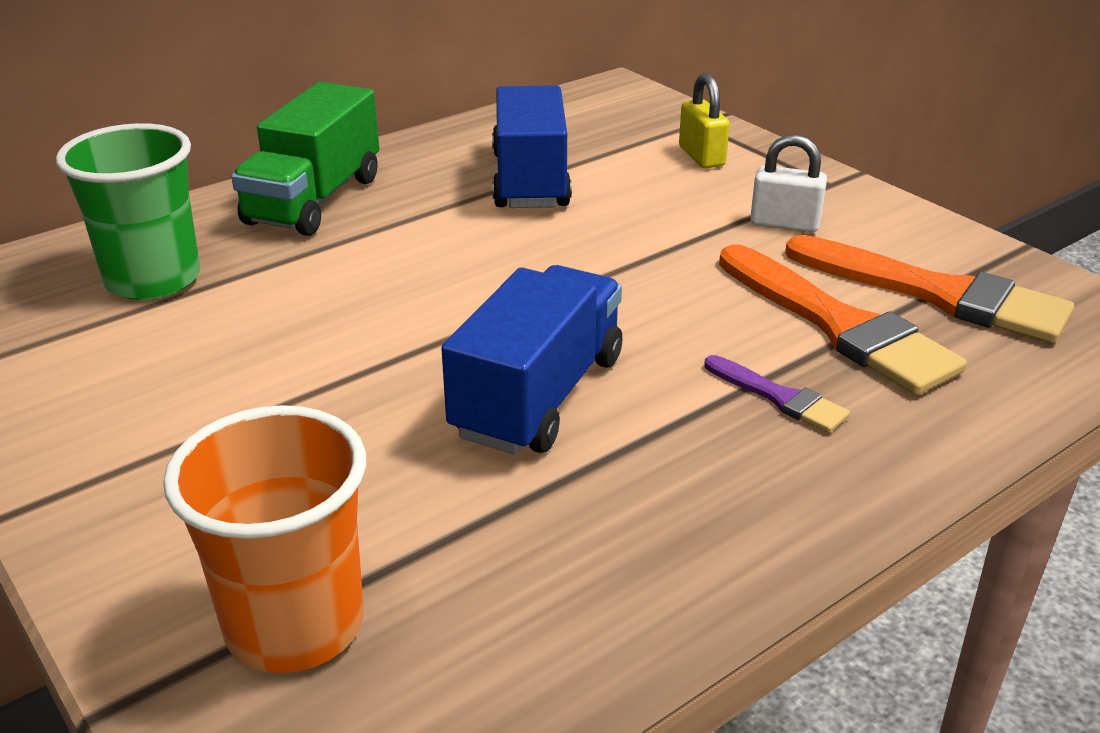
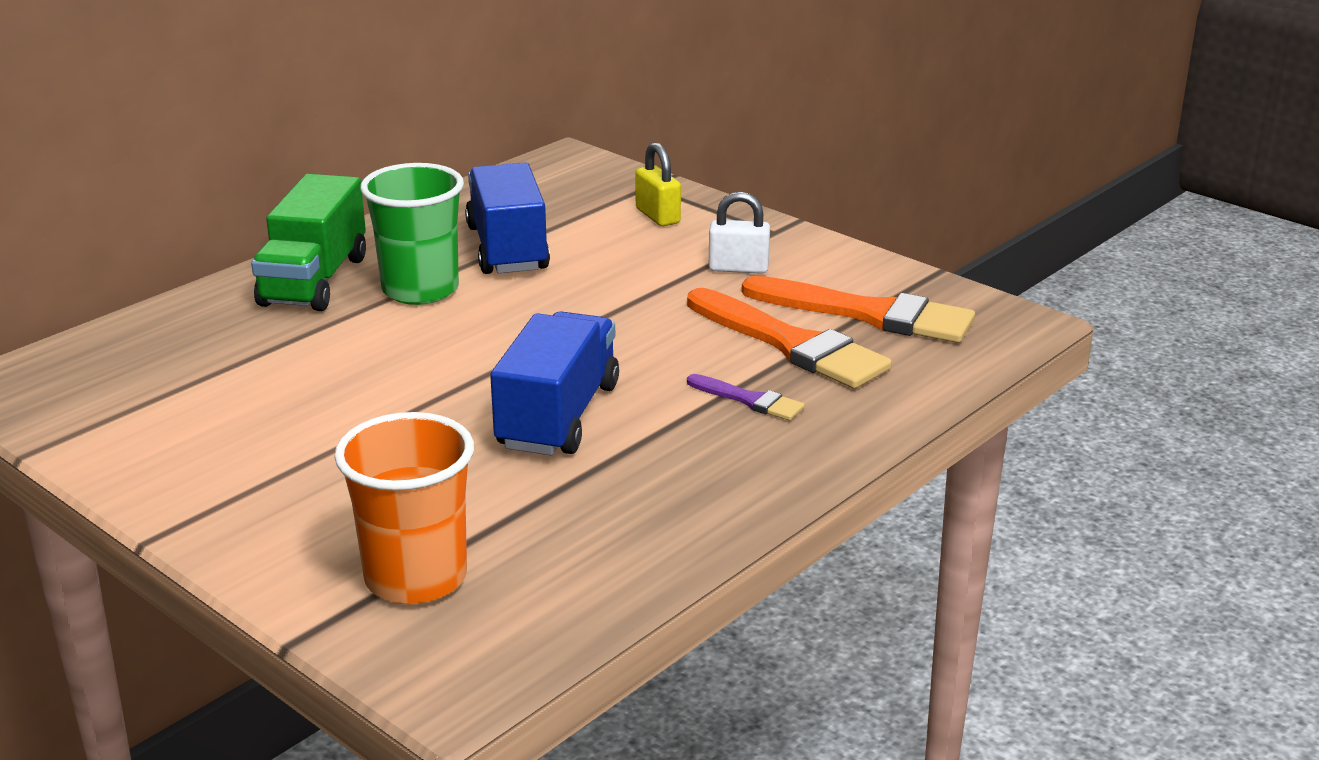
camera: 10 degrees left, 5 degrees down
green cup [56,123,200,300] -> green cup moved to [360,163,464,305]

